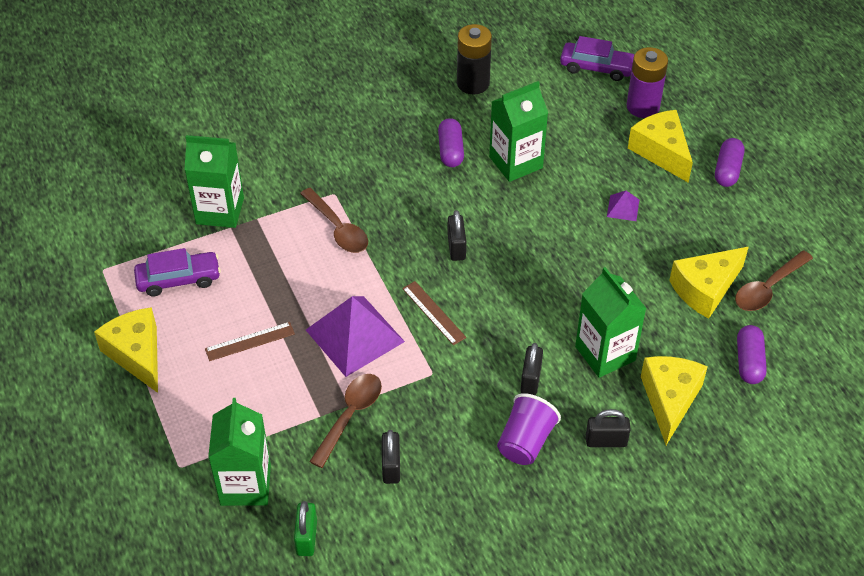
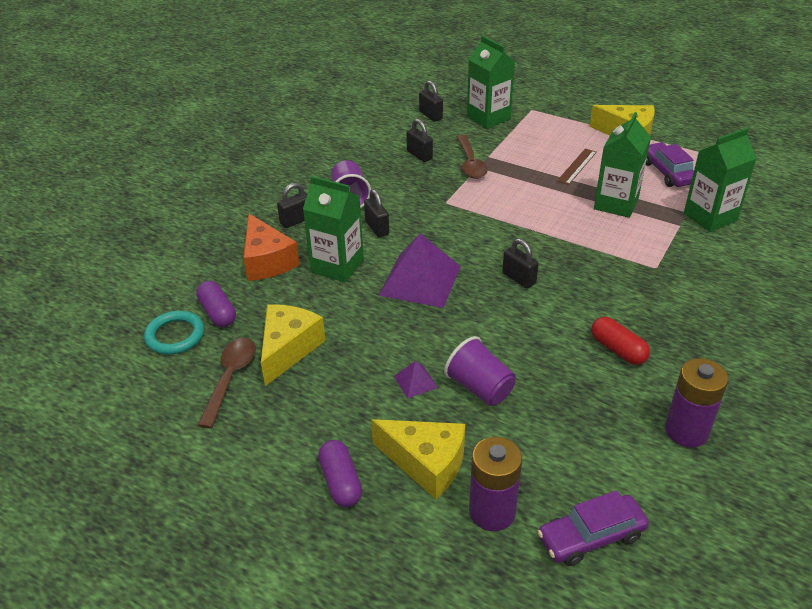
camera: 145 degrees right, 10 degrees down
purple car [134,248,221,297] -> purple car turned 120 degrees clockwise [646,142,694,187]
green padlock [294,501,317,556] -> black padlock [419,80,443,122]
brown spoon [300,188,368,253] -> none
purple pyramid [306,296,405,377] -> purple pyramid moved to [379,233,461,308]
brown ruler [402,281,466,345] -> none
purple capsule [438,118,464,167] -> red capsule [591,317,650,365]
black battery [457,24,492,94] -> purple battery [665,358,728,447]
green carton [489,81,548,182] -> green carton moved to [594,112,651,218]
yellow cheese [641,356,708,445] -> orange cheese [243,214,300,281]
none -> turquoise ring [144,311,204,355]
none -> purple cup [444,336,516,406]

